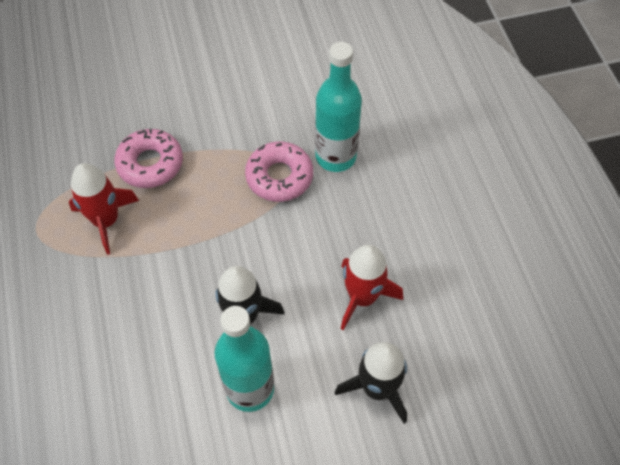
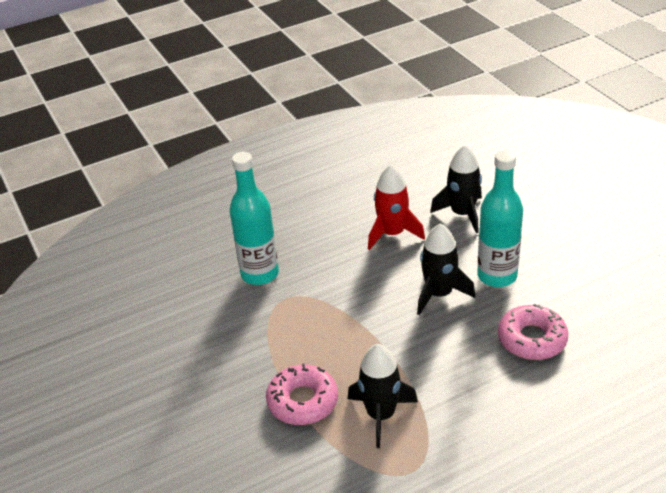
camera: 100 degrees left, 20 degrees down
red rocket [69,163,139,255] -> black rocket [348,344,418,448]
pink donut [245,141,313,202] -> pink donut moved to [498,304,568,360]

